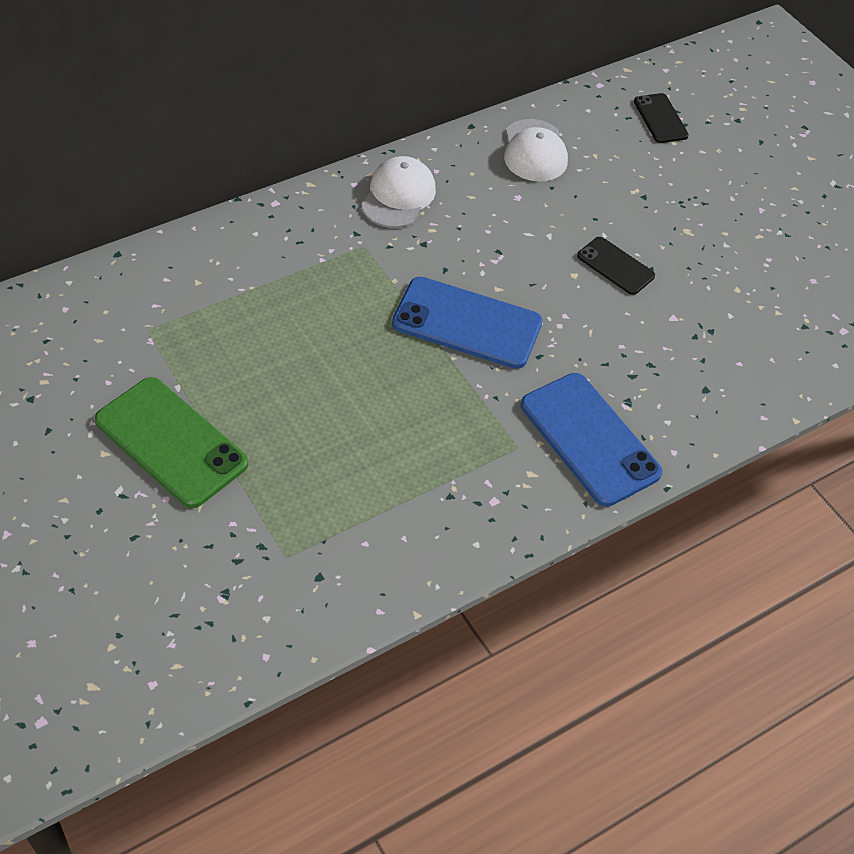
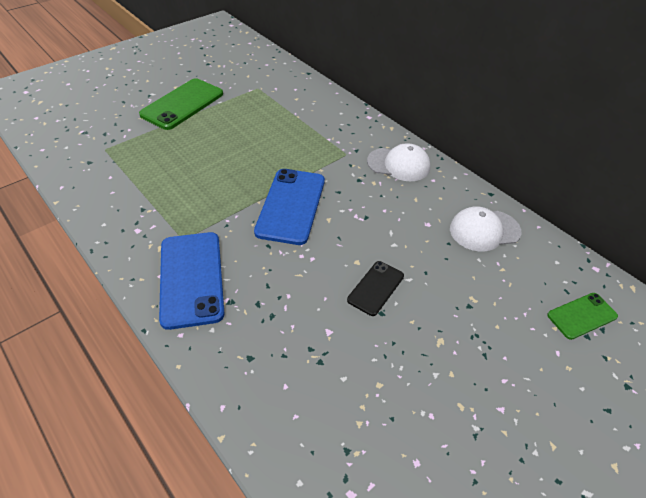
camera: 85 degrees right, 5 degrees down
blue phone [521,373,663,507] -> blue phone turned 60 degrees counterclockwise [159,232,225,330]
black phone [634,93,689,143] -> green phone [547,293,618,340]

